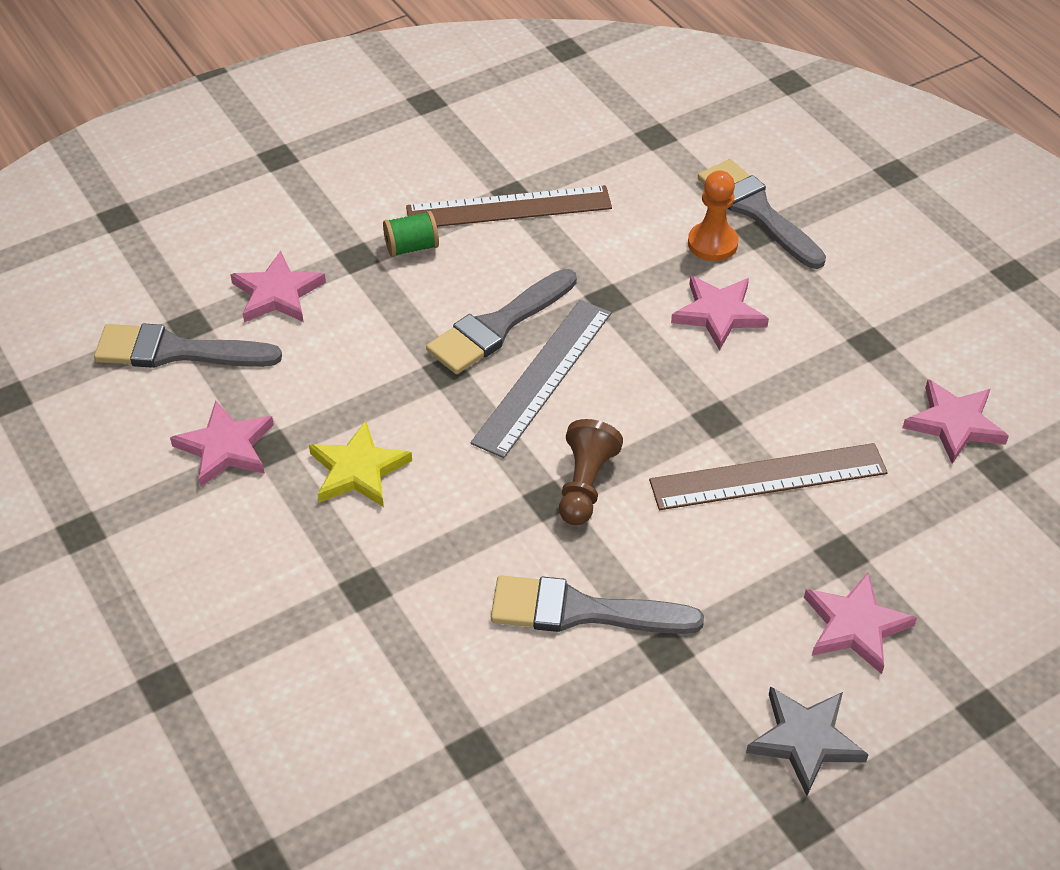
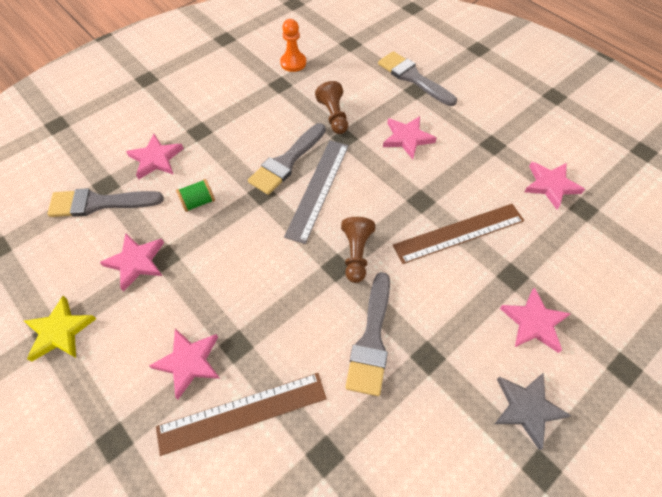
camera: 10 degrees left, 10 degrees up
yellow star [309,421,412,507] -> yellow star moved to [24,296,96,362]
green spool [383,211,439,257] -> green spool moved to [176,179,215,212]
brown ruler [406,185,612,227] -> brown ruler moved to [156,373,327,456]
grey brush [491,575,704,634] -> grey brush turned 75 degrees counterclockwise [345,272,390,396]
orange pawn [688,171,739,261] -> orange pawn moved to [280,19,306,72]
none -> pink star [149,328,220,399]
none -> brown pawn [315,81,348,134]

